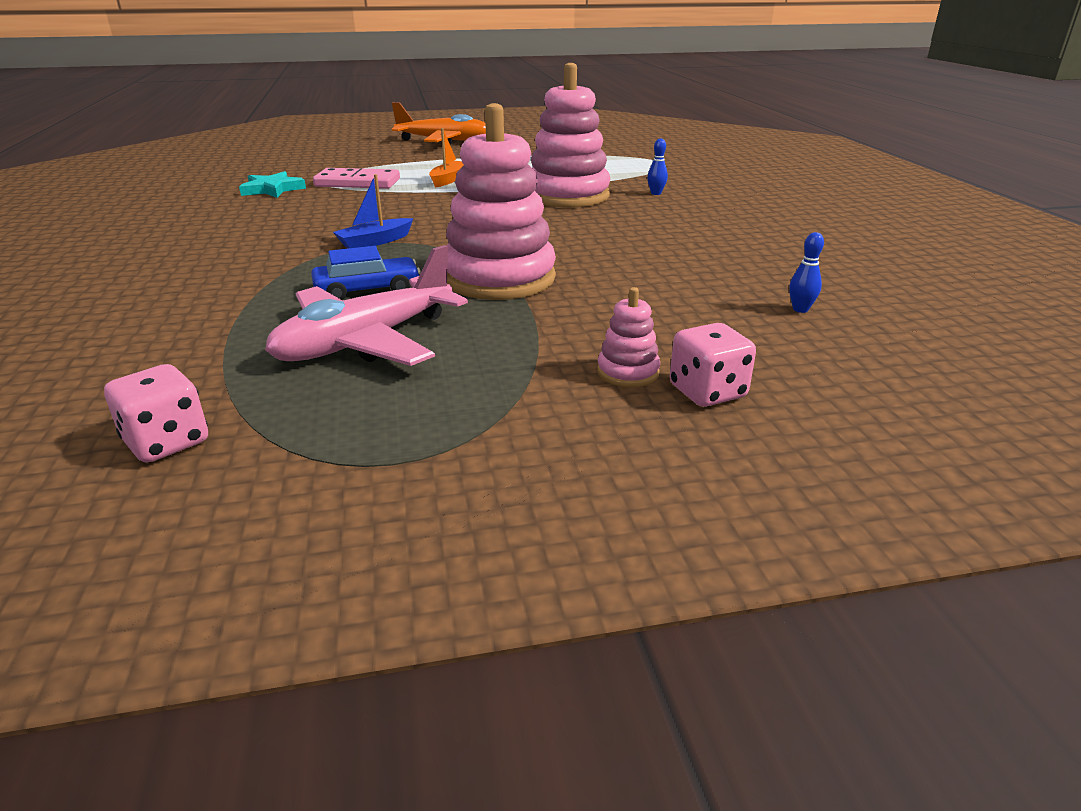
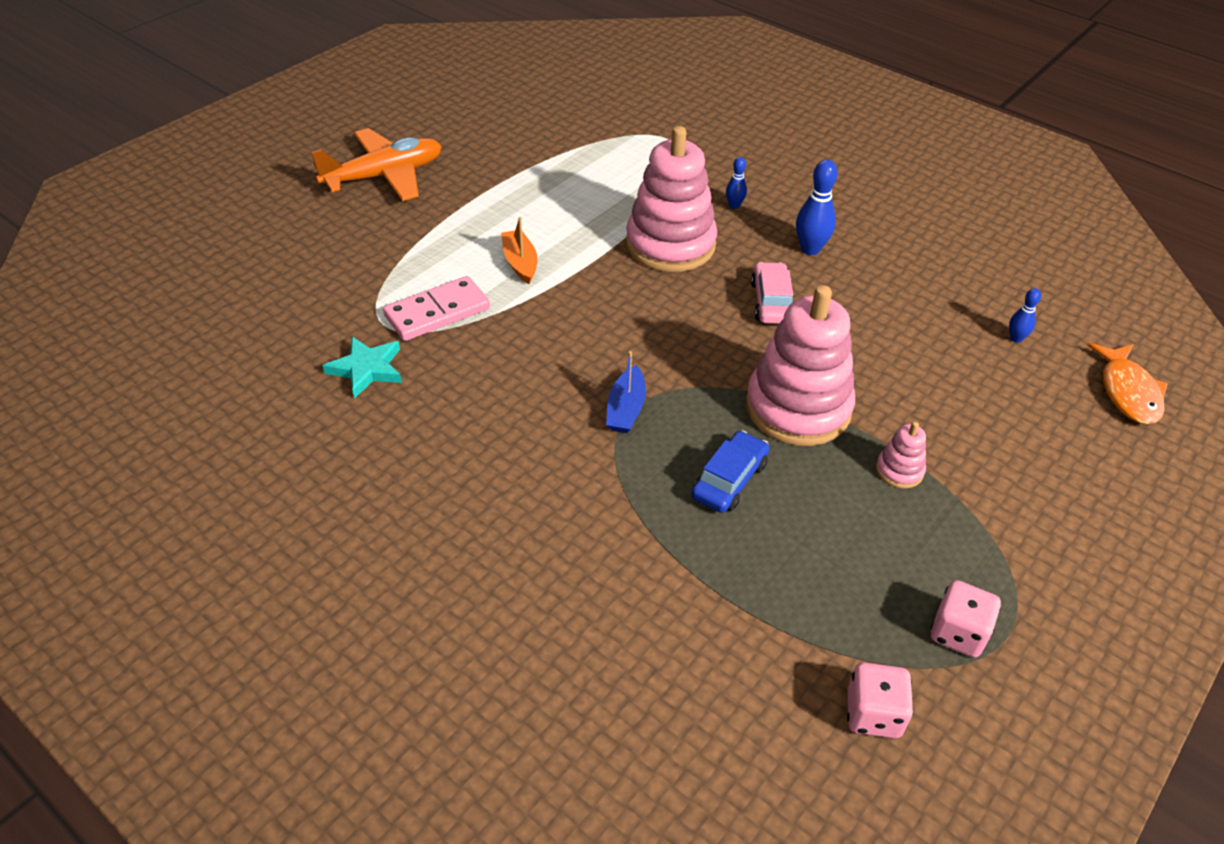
camera: 40 degrees left, 15 degrees up
pink plane [265,245,468,366] -> none
pink stacking toy [597,287,660,387] -> pink stacking toy moved to [876,422,926,488]
pink dice [670,323,756,407] -> pink dice moved to [931,580,1001,658]
none -> pink car [751,262,793,324]
none -> blue bowling pin [796,159,838,255]
none -> orange fish [1087,343,1168,424]

